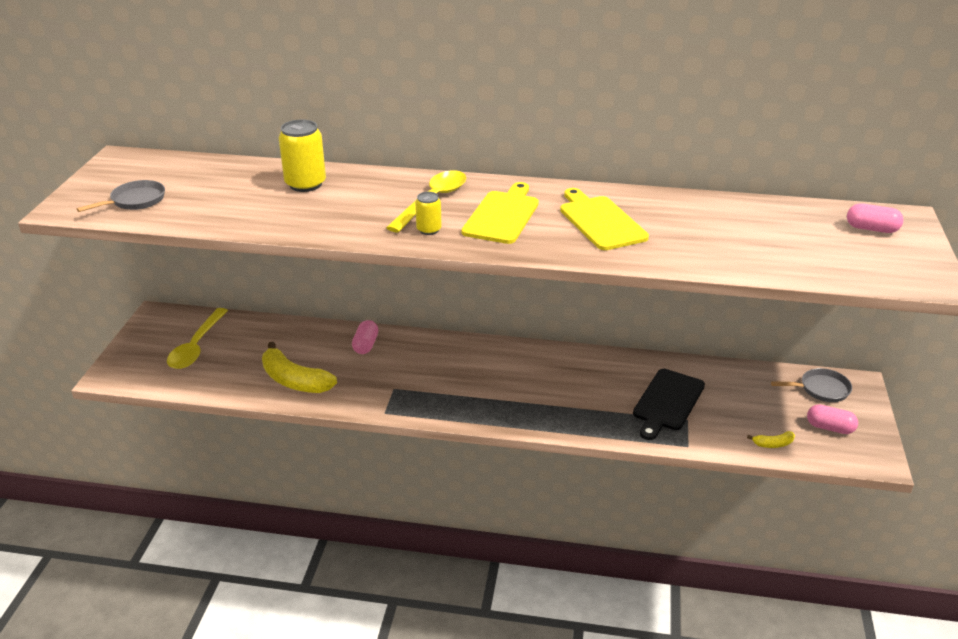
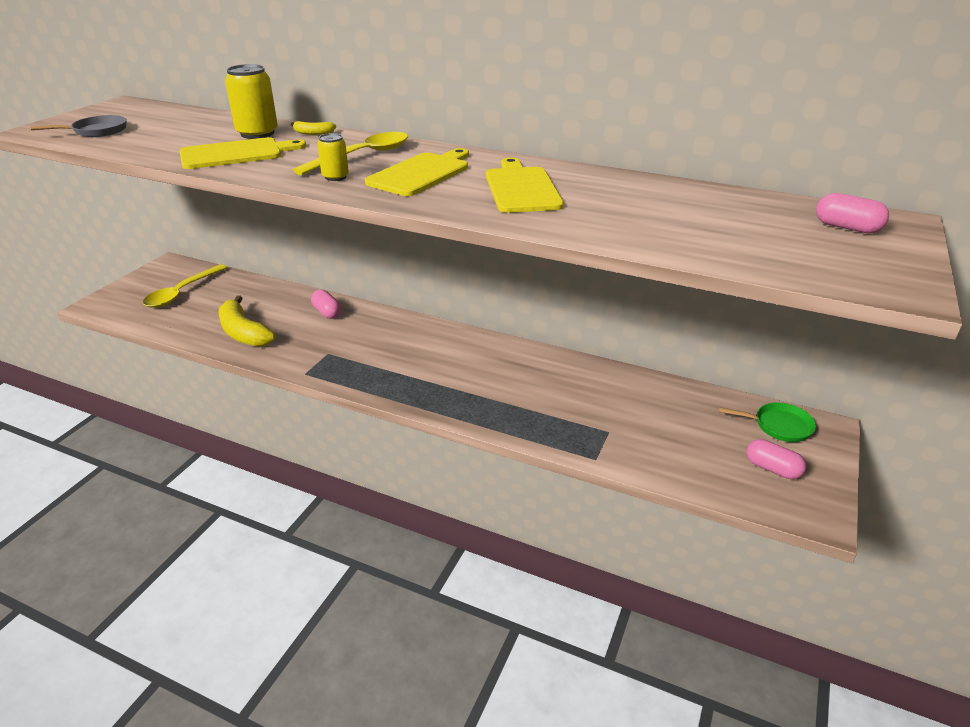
camera: 15 degrees right, 0 degrees up
pink capsule [352,320,379,354] -> pink capsule turned 60 degrees counterclockwise [311,289,341,319]
black cutting board [633,369,705,440] -> none
yellow banana [747,431,795,448] -> yellow banana moved to [291,121,336,135]
grey pan [771,368,852,402] -> green pan [719,402,816,442]
none -> yellow cutting board [179,137,306,169]

